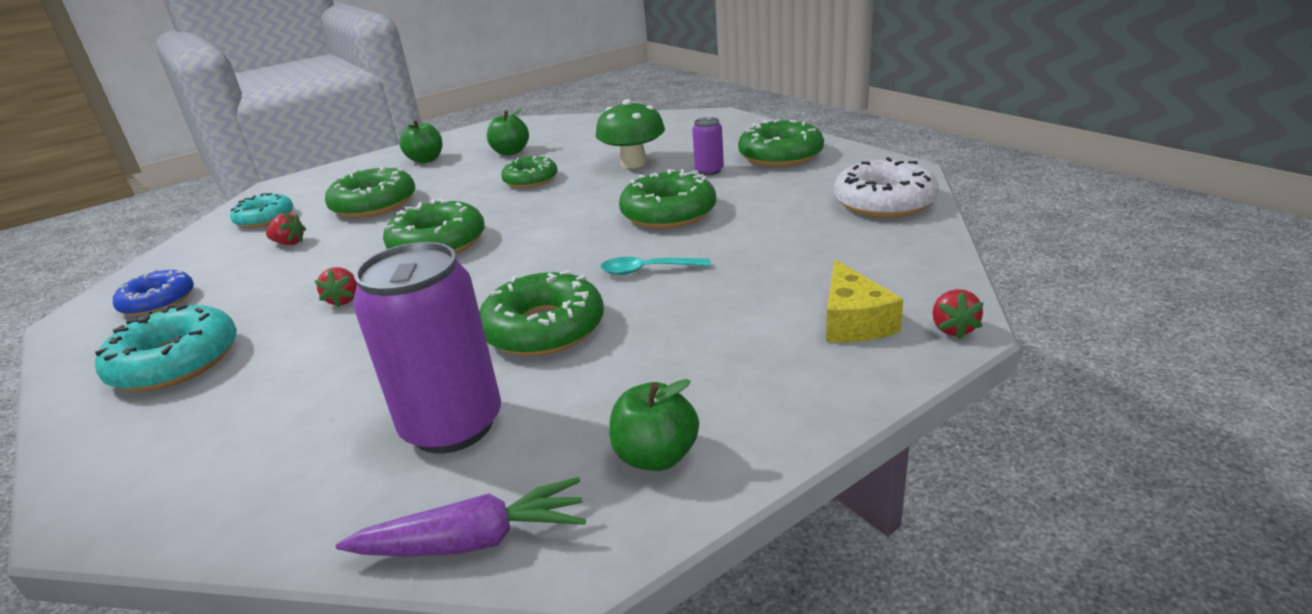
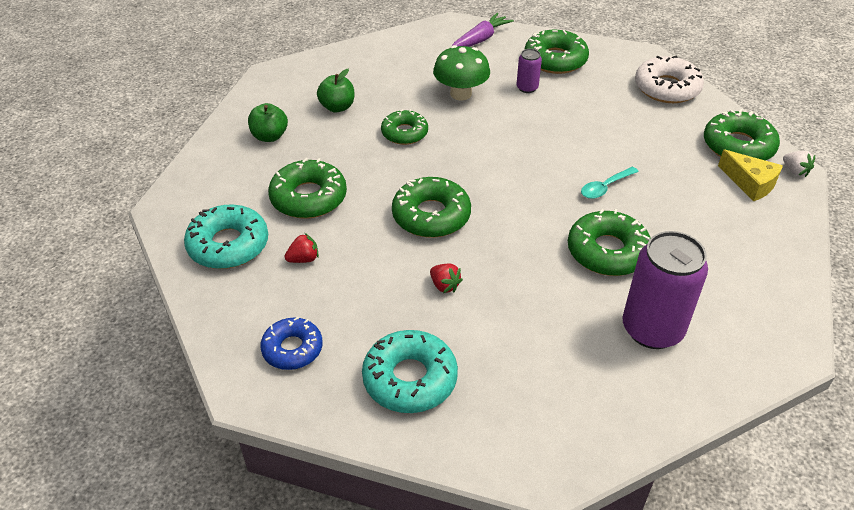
camera: 40 degrees left, 15 degrees up
turquoise donut [230,193,293,228] -> turquoise donut [184,204,268,269], size x1.50
purple carrot [336,477,586,557] -> purple carrot moved to [452,13,514,47]
green apple [609,379,699,471] -> none
green donut [619,169,716,229] -> green donut moved to [704,109,780,161]
red strawberry [932,289,984,339] -> white strawberry [783,151,815,177]

